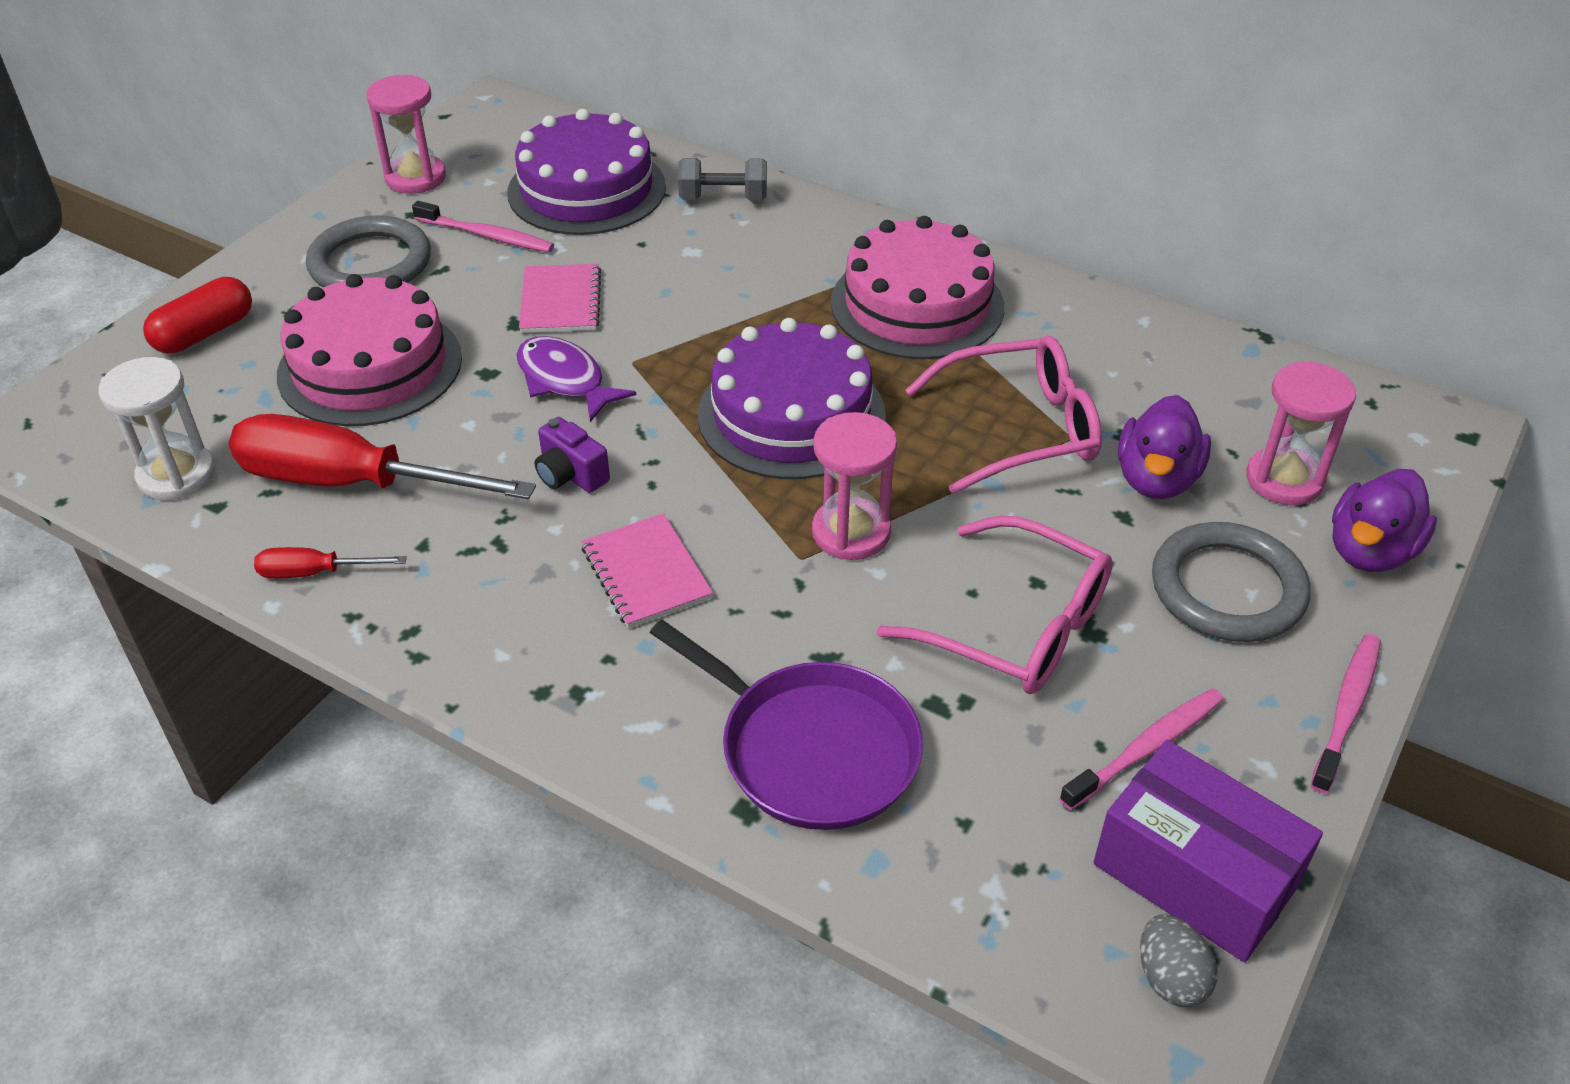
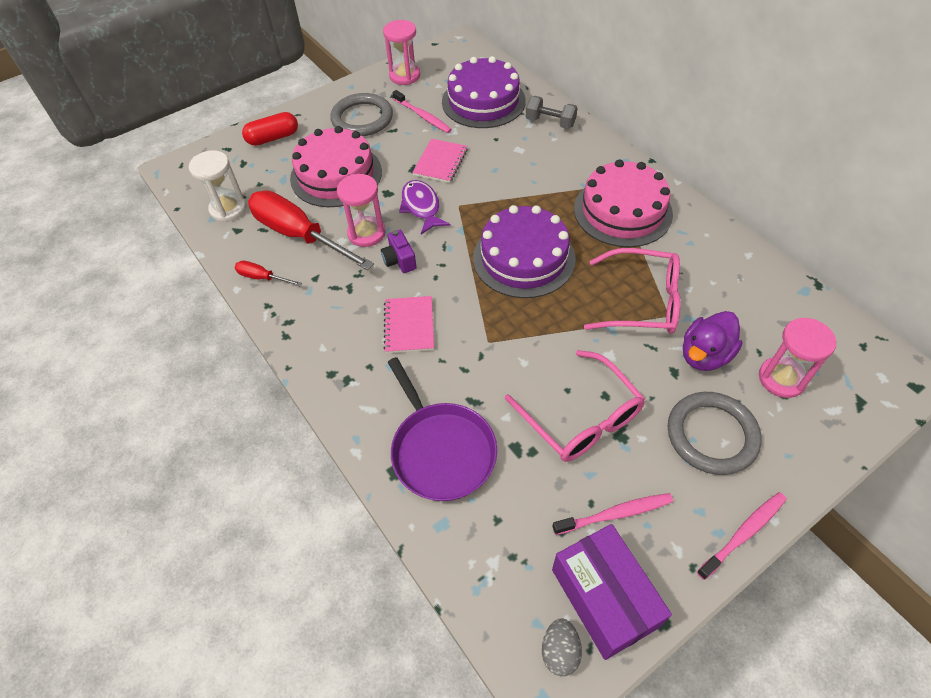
camera: 25 degrees right, 10 degrees up
pink hourglass [812,412,897,560] -> pink hourglass moved to [337,174,386,247]
purple duck [1332,469,1437,572] -> none

